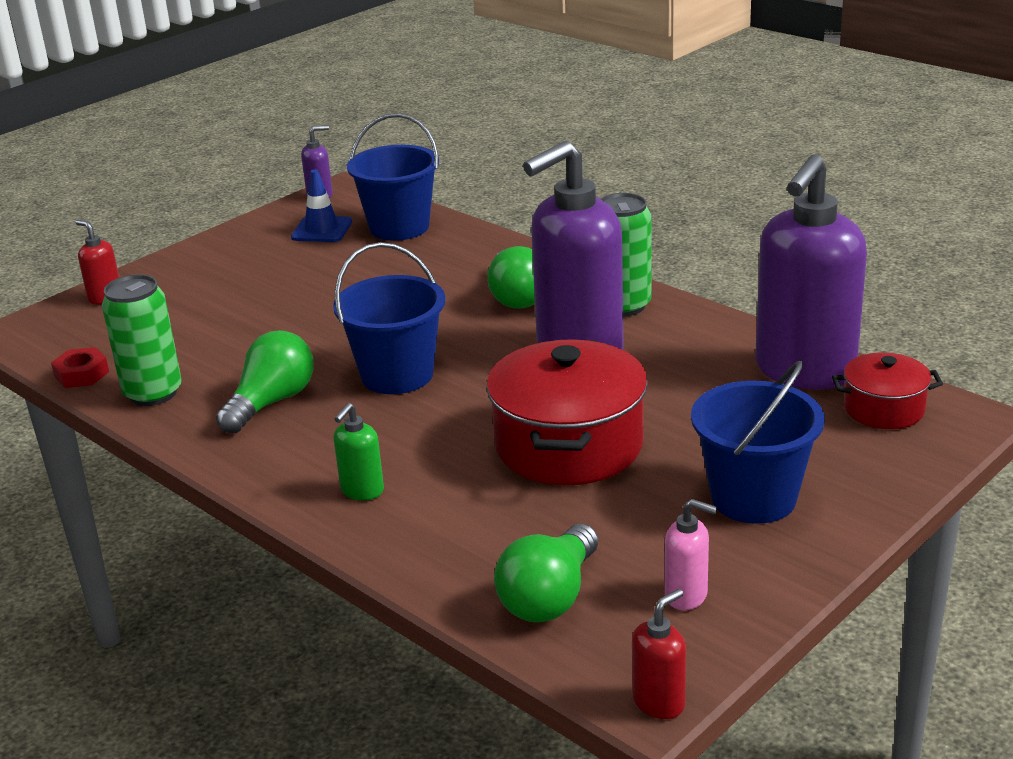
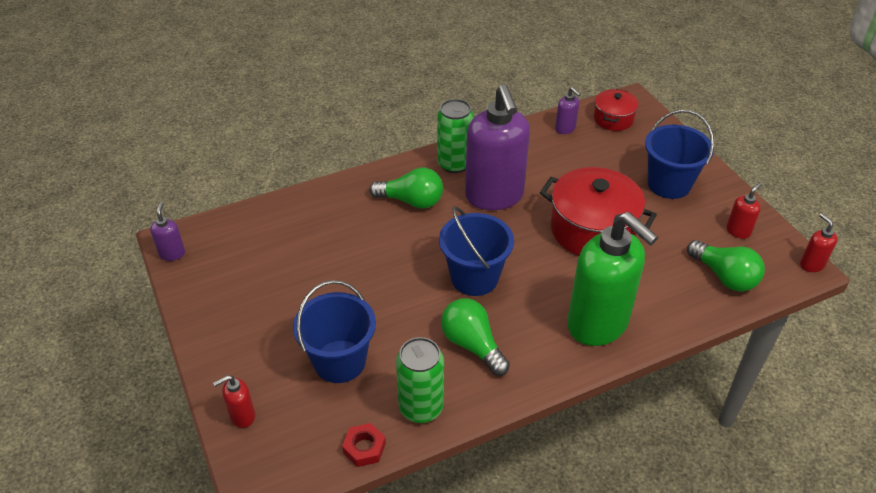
camera: 70 degrees left, 15 degrees up
blue traffic cone [291,170,352,242] -> none
green soap dispenser [333,403,384,500] -> green soap dispenser [567,212,658,346], size x2.44
blue bucket [347,113,439,241] -> blue bucket moved to [293,280,376,383]
pink soap dispenser [665,499,717,610] -> red soap dispenser [726,182,762,239]
purple soap dispenser [755,154,867,389] -> purple soap dispenser [555,87,581,134], size x0.41

